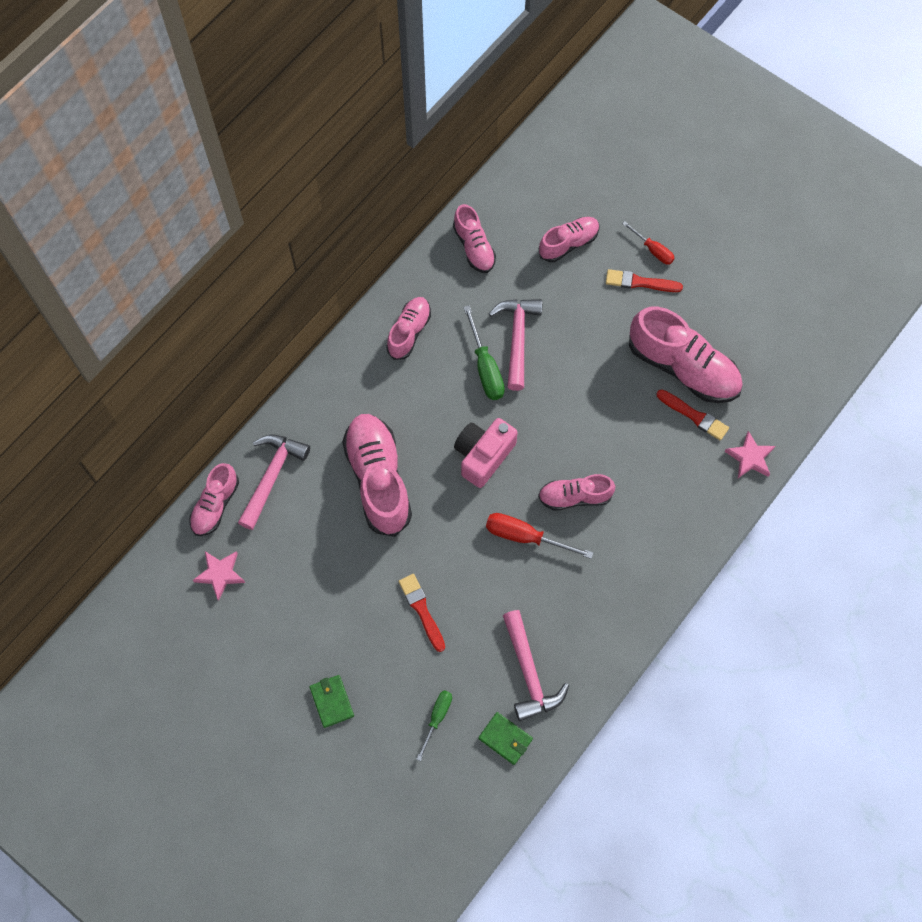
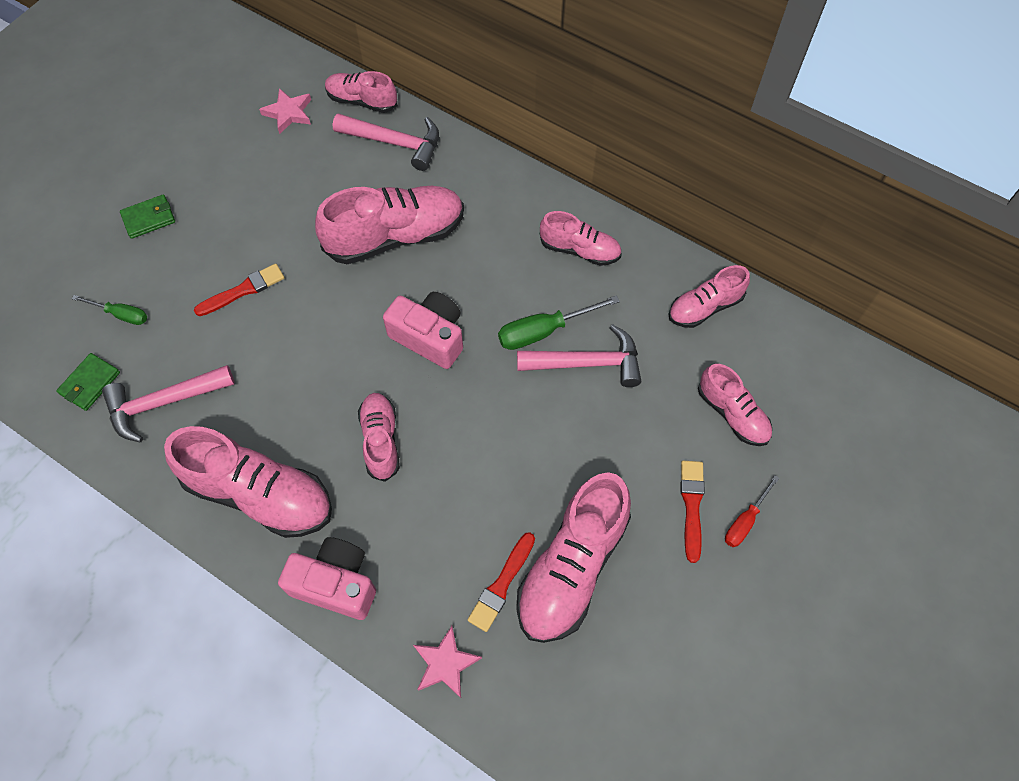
camera: 85 degrees right, 5 degrees down
red screwdriver [486,513,594,559] -> none
none -> pink shoe [164,426,332,538]
none -> pink camera [278,537,376,620]

